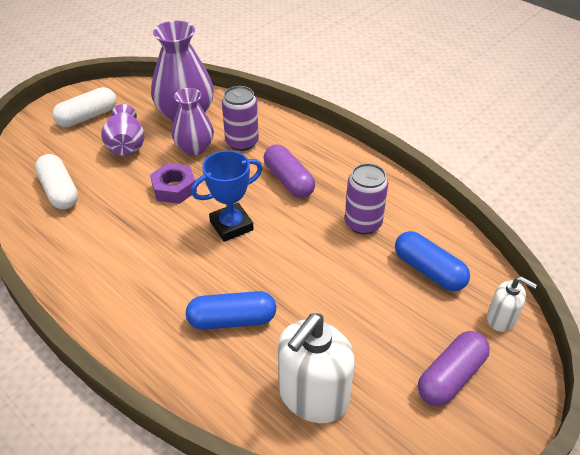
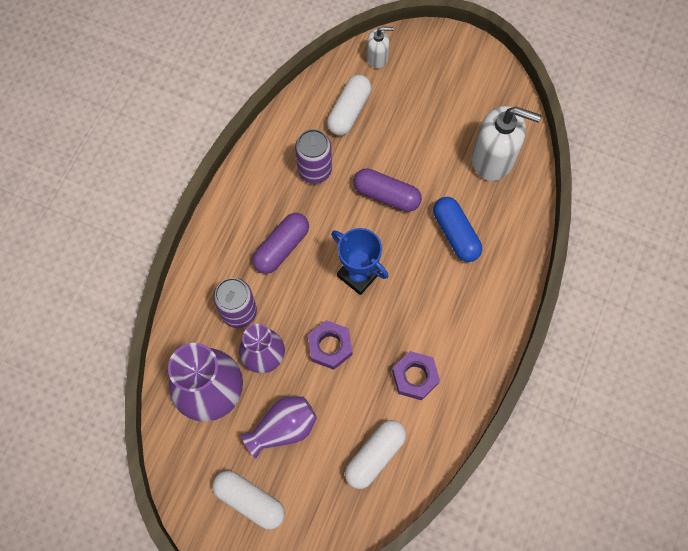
camera: 110 degrees left, 25 degrees up
blue capsule [395,231,470,291] -> white capsule [327,75,371,136]
purple capsule [418,331,490,406] -> purple capsule moved to [353,168,422,212]
white soap dispenser [487,276,537,332] -> white soap dispenser turned 75 degrees clockwise [367,27,394,68]
none -> purple nut [392,351,440,400]

